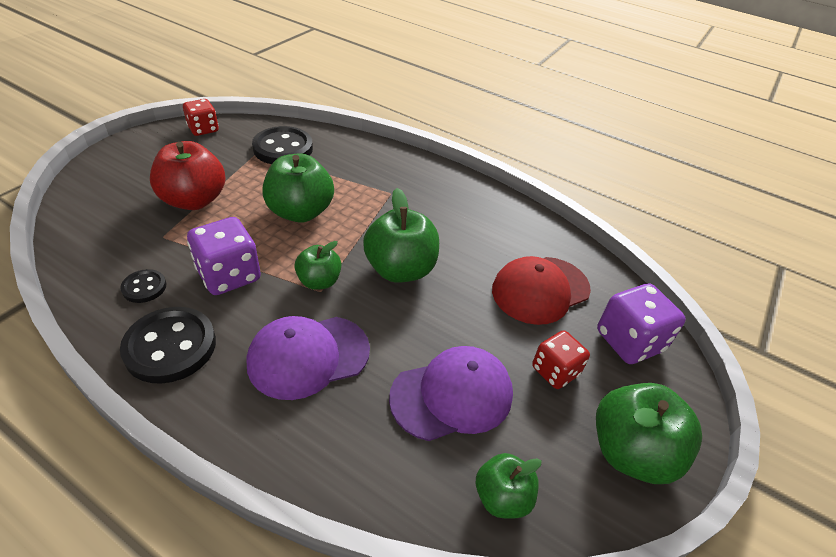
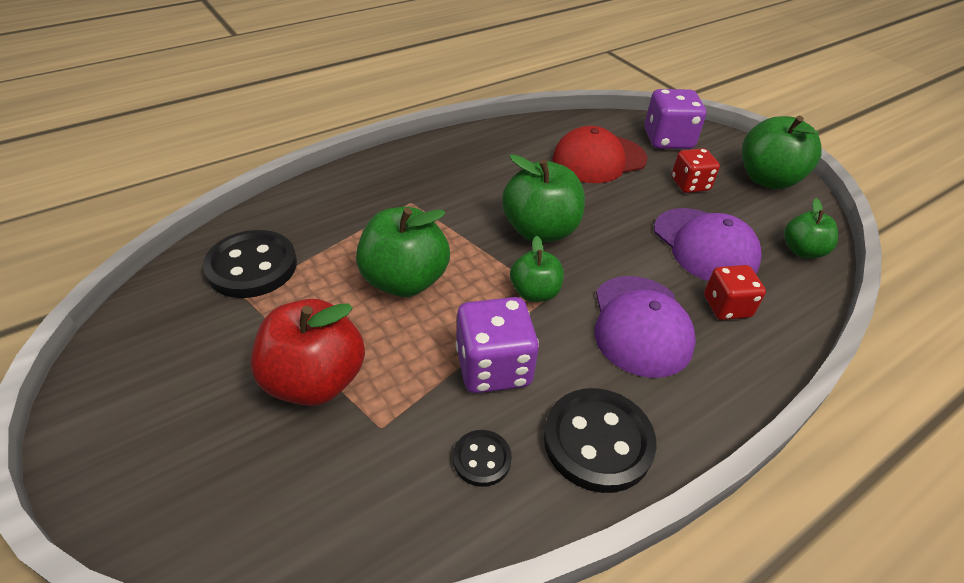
camera: 65 degrees left, 0 degrees up
red dice [183,99,219,136] -> red dice moved to [704,265,766,320]
purple cap [389,346,513,441] -> purple cap turned 150 degrees clockwise [654,208,762,281]
red cap [492,256,591,325] -> red cap turned 75 degrees clockwise [552,126,647,183]

